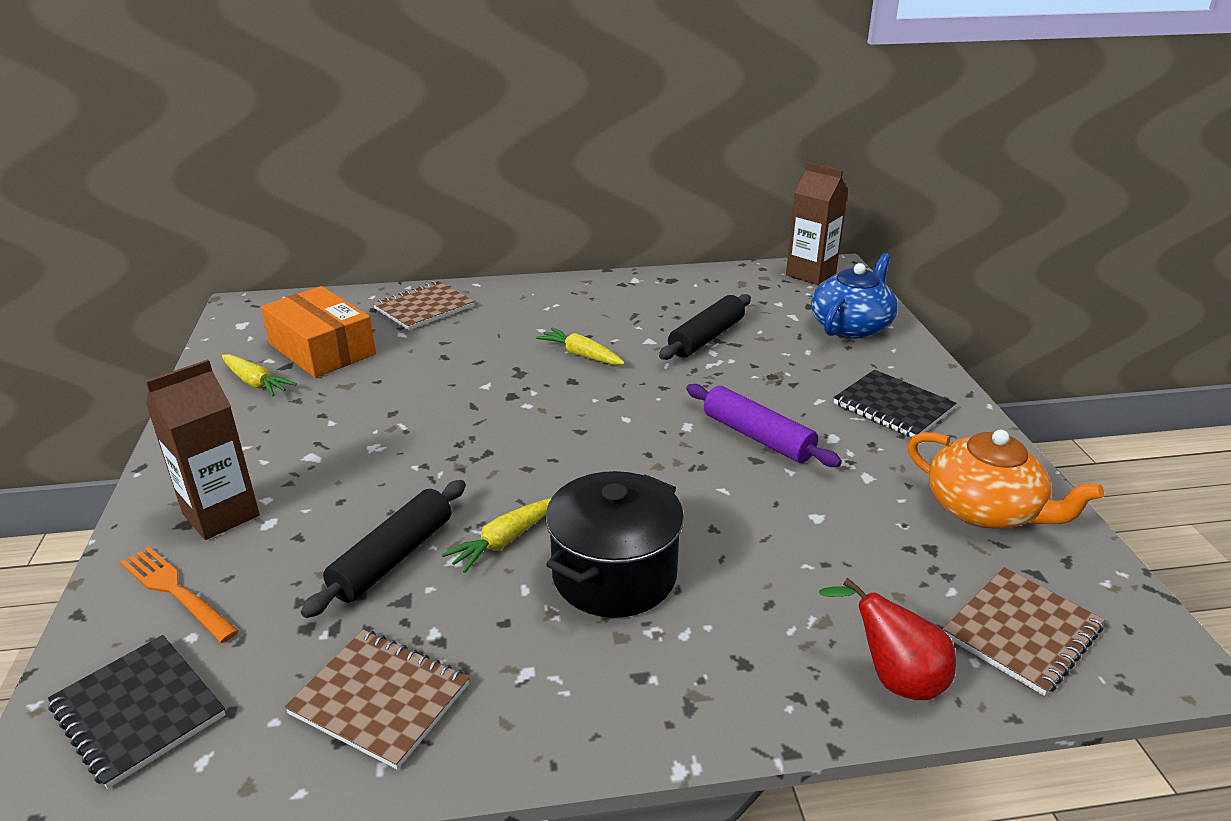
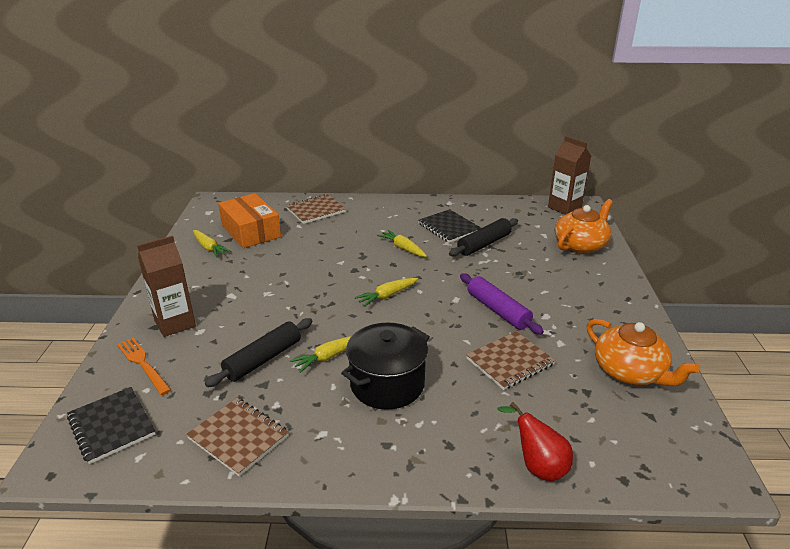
camera: 10 degrees right, 0 degrees up
blue teapot [811,253,898,339] -> orange teapot [555,199,613,253]
black notebook [833,370,956,438] -> black notebook moved to [418,209,481,243]
brown notebook [943,567,1105,696] -> brown notebook moved to [466,331,555,390]
none -> yellow carrot [355,278,418,307]

